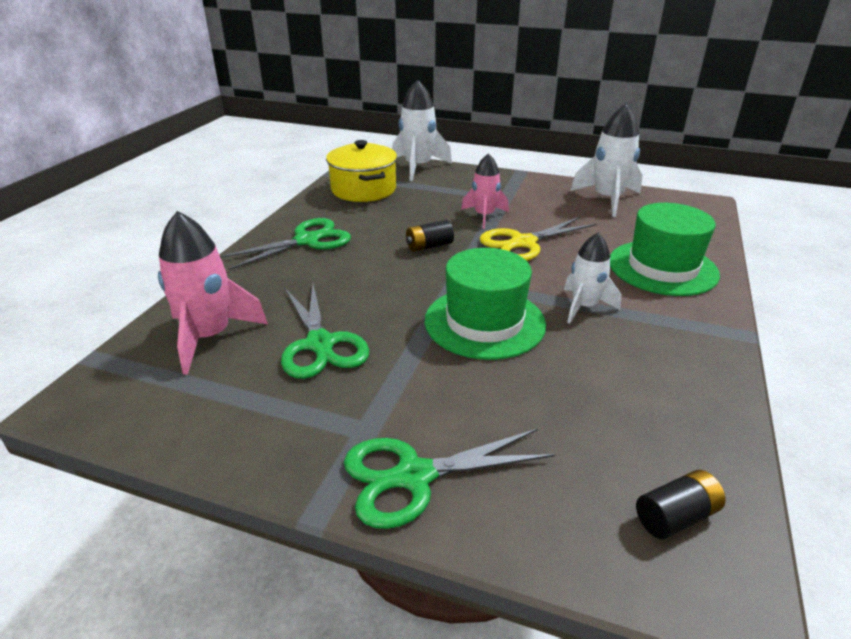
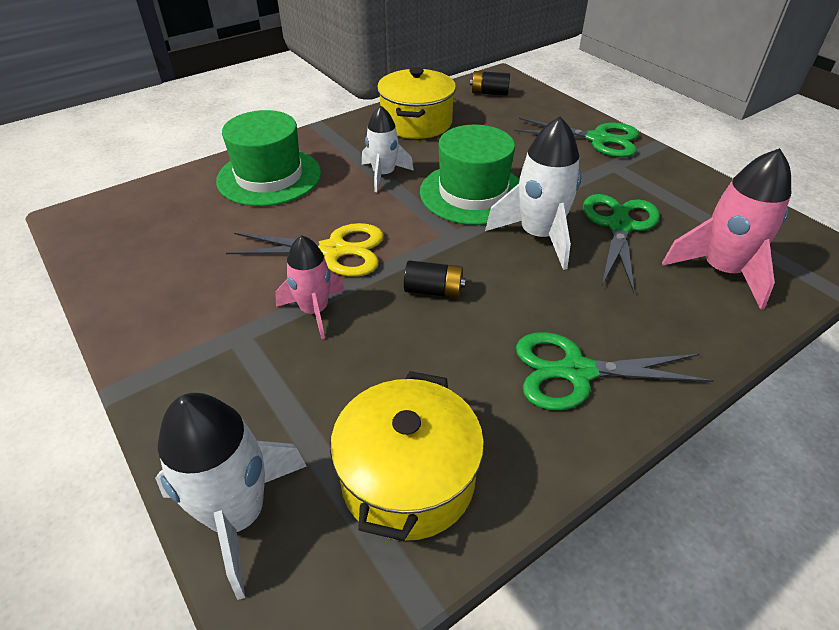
camera: 145 degrees left, 10 degrees up
white rocket [571,104,643,217] -> white rocket moved to [485,116,581,270]
none -> yellow pot [377,67,456,139]

